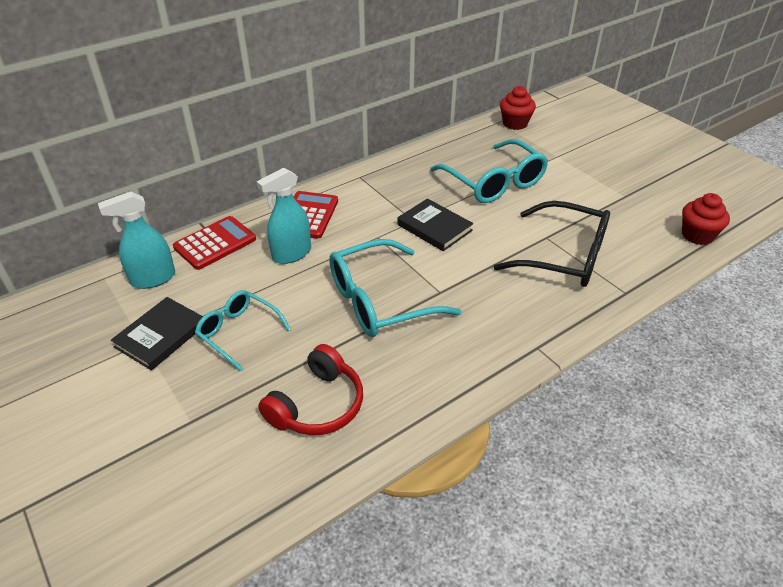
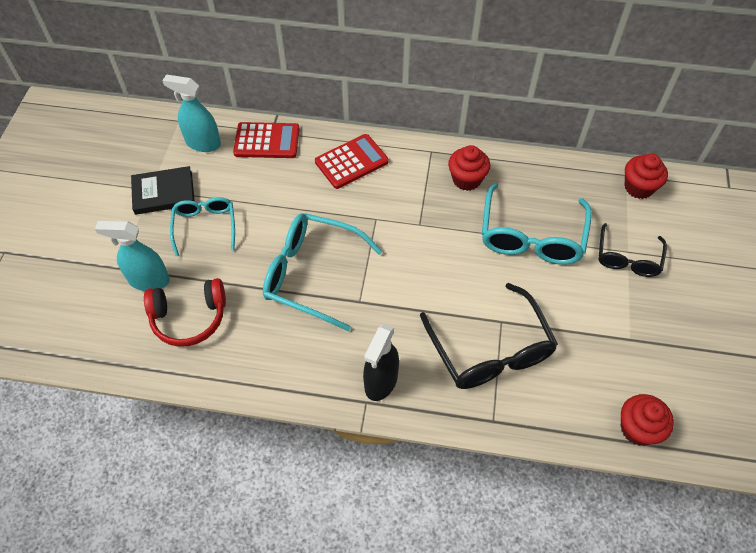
camera: 45 degrees right, 15 degrees up
turquoise spray bottle [257,168,311,264] -> turquoise spray bottle moved to [95,221,170,291]
black book [397,198,473,251] -> none
none -> black spray bottle [363,324,399,401]
none -> red cupcake [448,145,490,191]
none -> black glasses [599,223,667,277]

